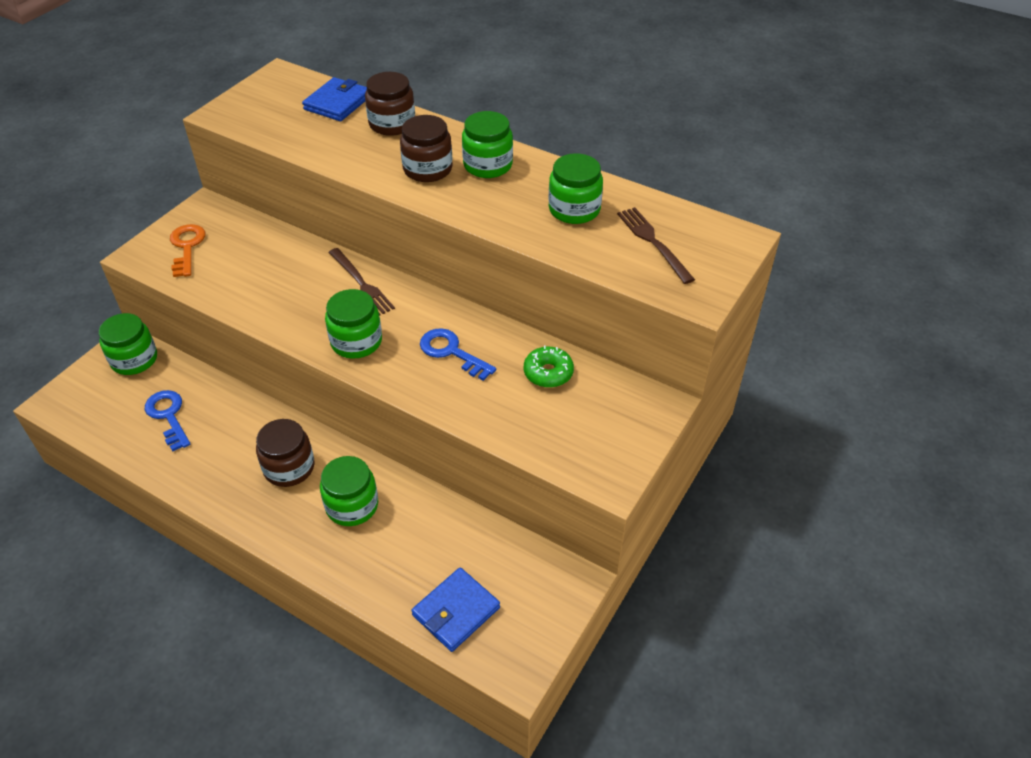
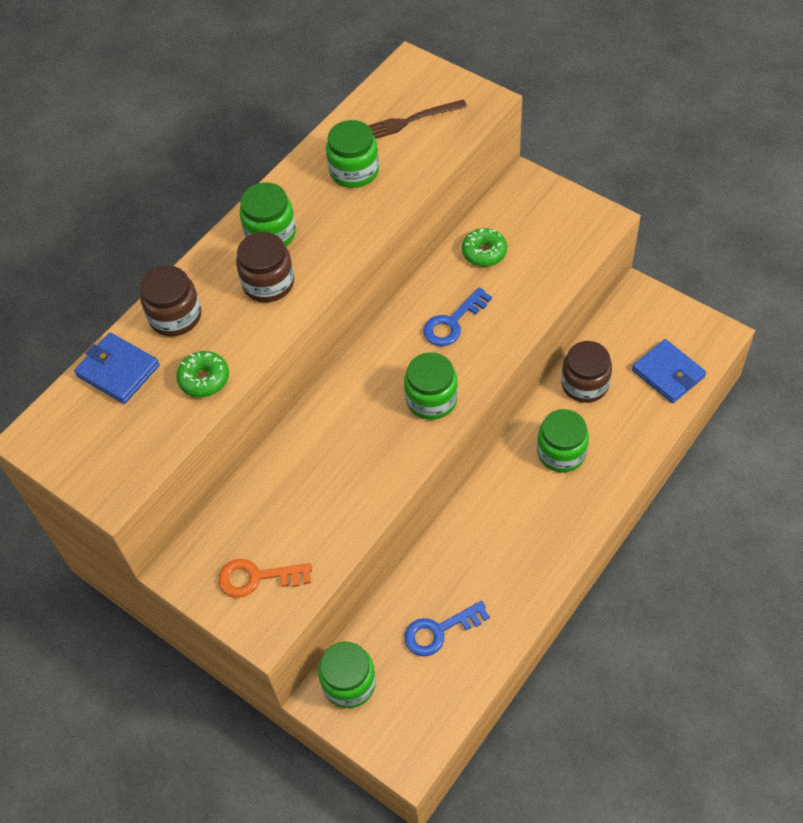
camera: 80 degrees left, 10 degrees up
brown jar [256,419,314,487] -> brown jar moved to [561,341,612,403]
brown fork [328,248,395,316] -> none
none -> green donut [176,351,229,397]

